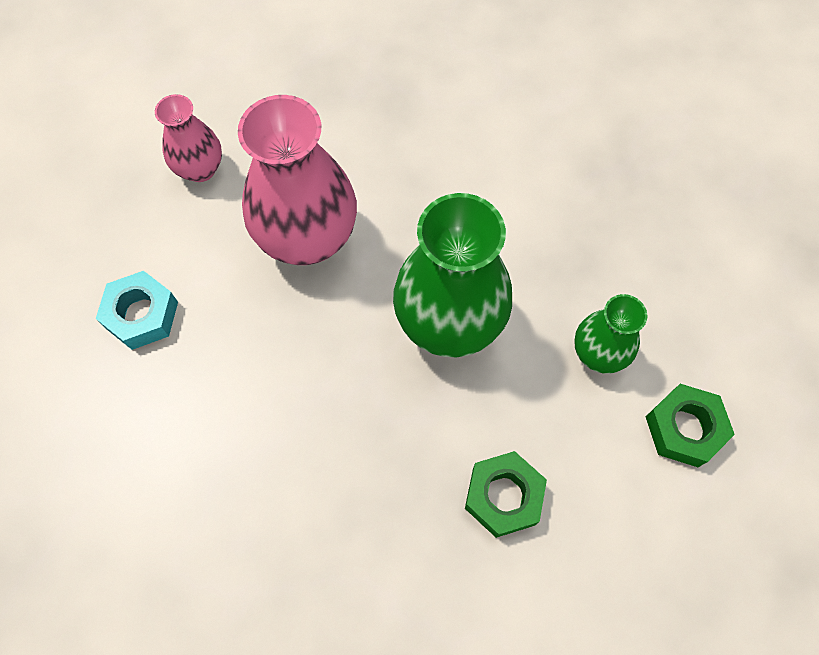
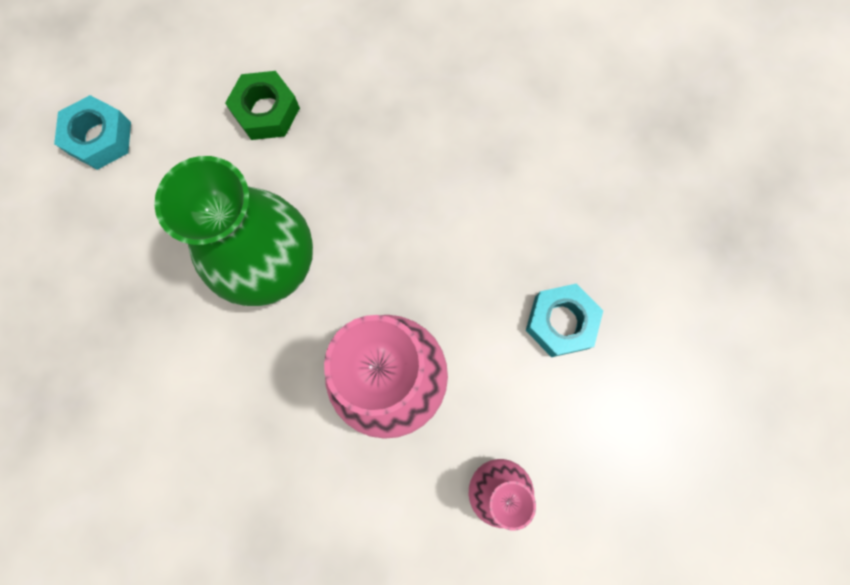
camera: 170 degrees left, 10 degrees up
green vase [574,294,647,374] -> none
green nut [646,384,735,467] -> turquoise nut [54,95,131,170]

